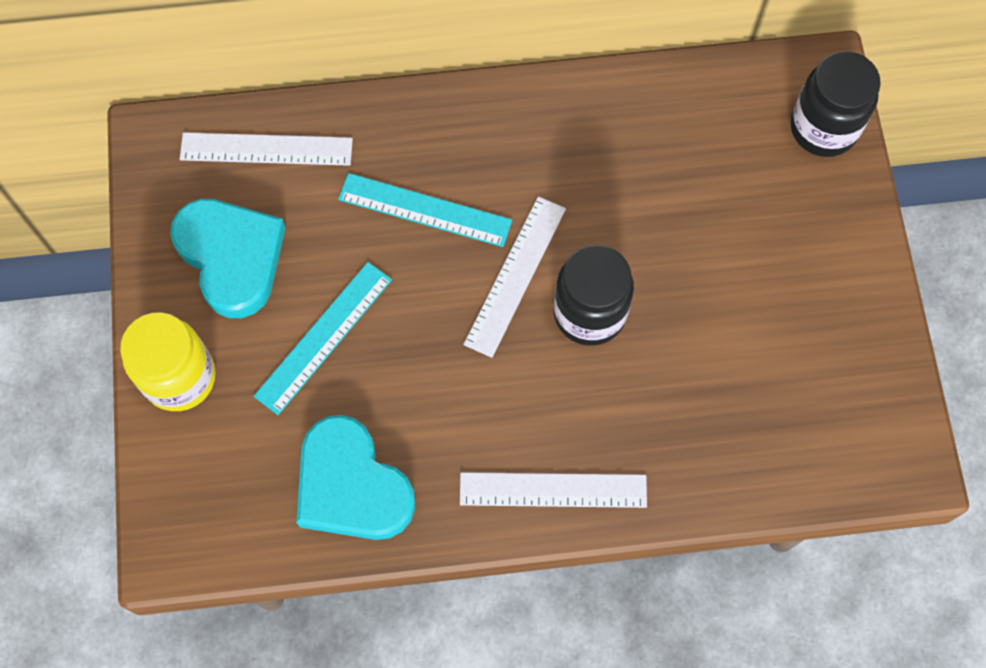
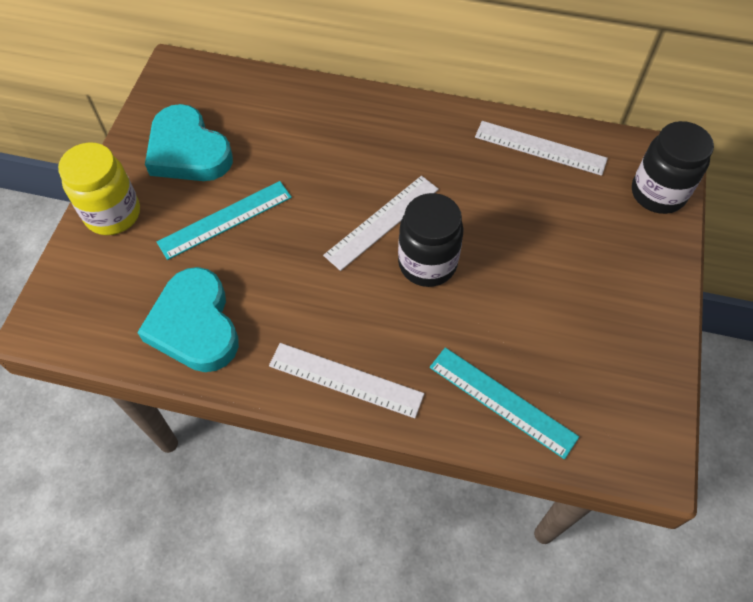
camera: 20 degrees right, 10 degrees down
turquoise heart [170,199,286,318] -> turquoise heart turned 150 degrees clockwise [145,104,233,181]
white ruler [180,132,353,166] -> white ruler moved to [475,121,608,176]
turquoise ruler [338,173,512,247] -> turquoise ruler moved to [430,348,579,459]

